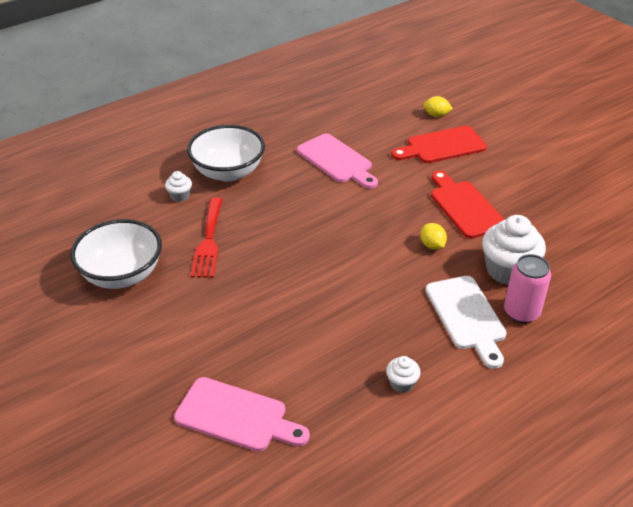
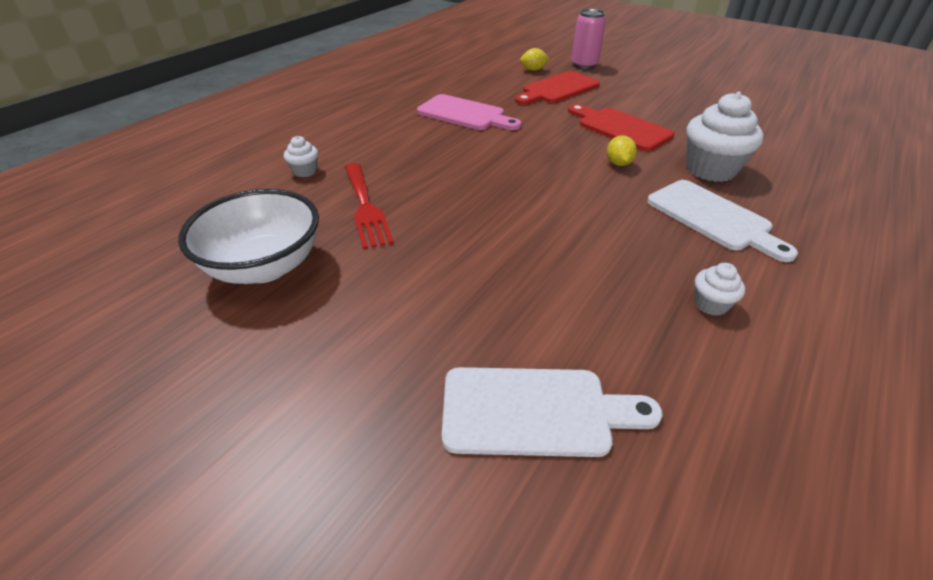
camera: 20 degrees left, 0 degrees up
pink cutting board [174,377,310,452] -> white cutting board [442,367,663,457]
white bowl [187,125,265,182] -> none
yellow lemon [420,223,447,250] -> yellow lemon turned 45 degrees clockwise [607,135,637,166]
pink can [504,254,551,323] -> pink can moved to [571,9,606,69]

